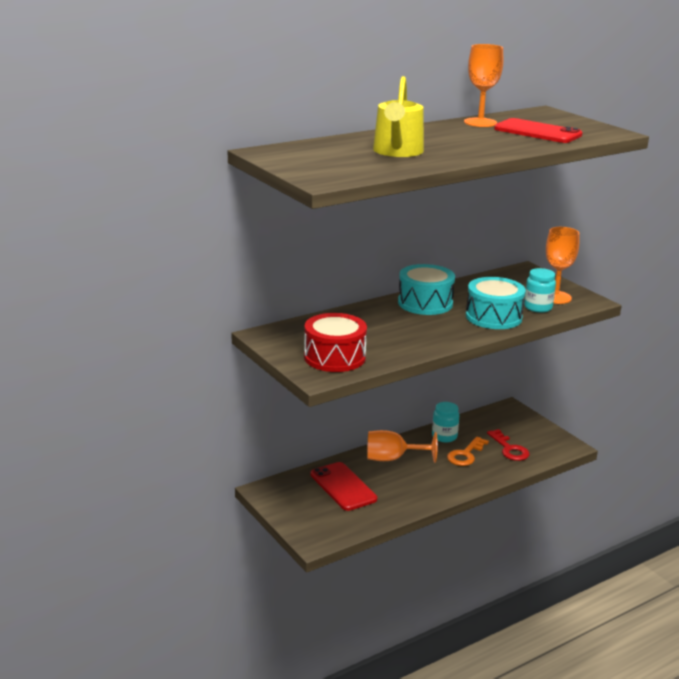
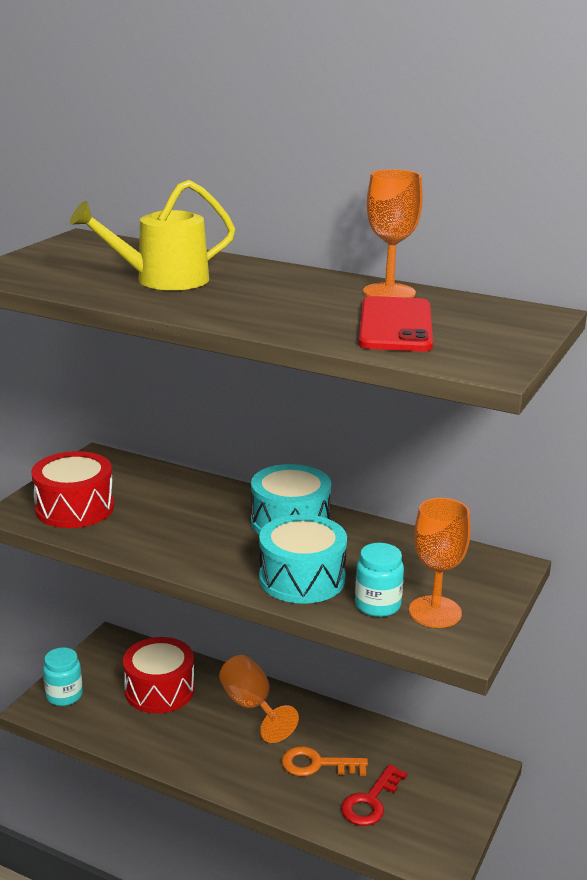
camera: 60 degrees right, 0 degrees up
red phone [311,462,377,511] -> red drum [123,637,195,713]
turquoise jar [432,402,460,442] -> turquoise jar moved to [43,647,83,706]

